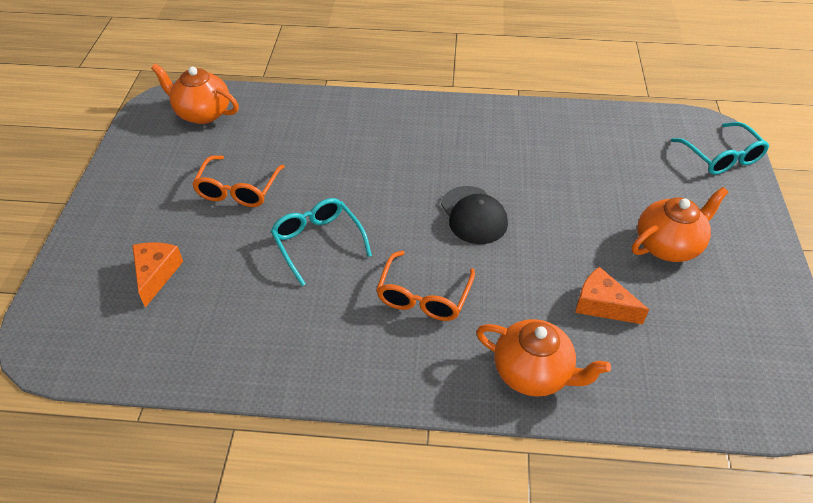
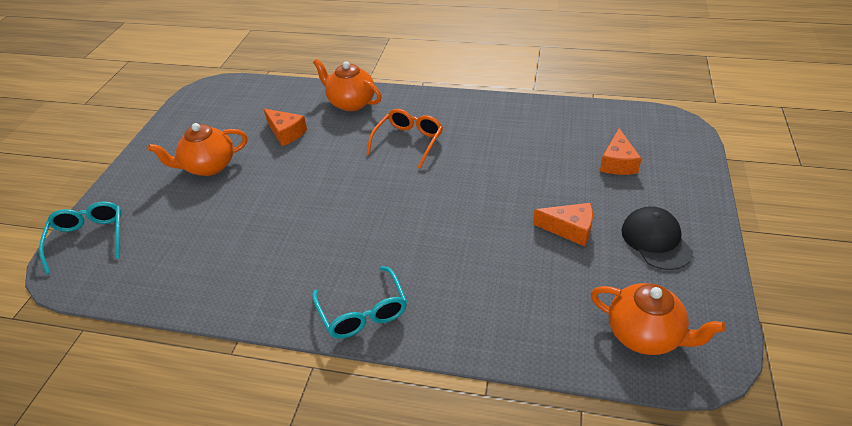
camera: 170 degrees left, 5 degrees down
orange glasses [192,155,285,207] -> orange cheese [533,203,593,247]
turquoise glasses [271,198,372,286] -> turquoise glasses moved to [312,266,407,339]
black cap [441,186,508,244] -> black cap moved to [621,206,693,270]

